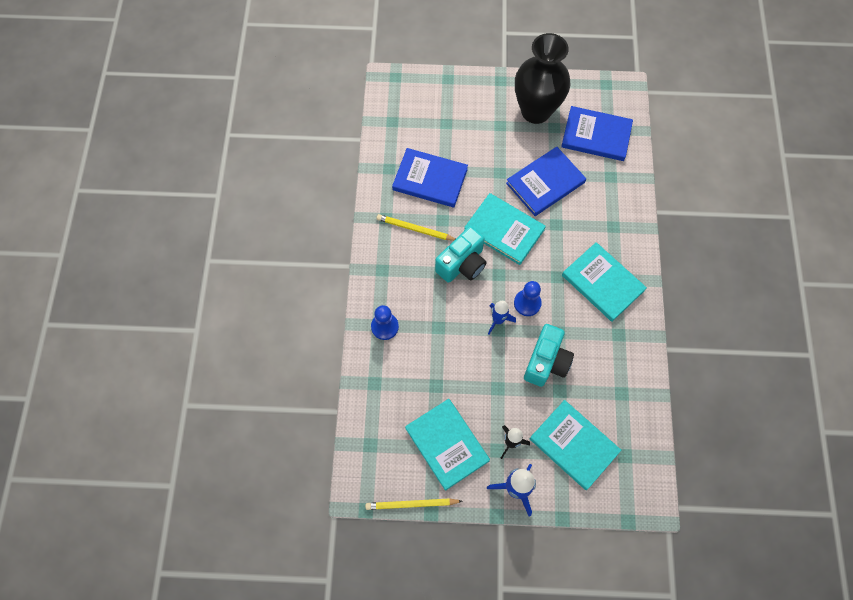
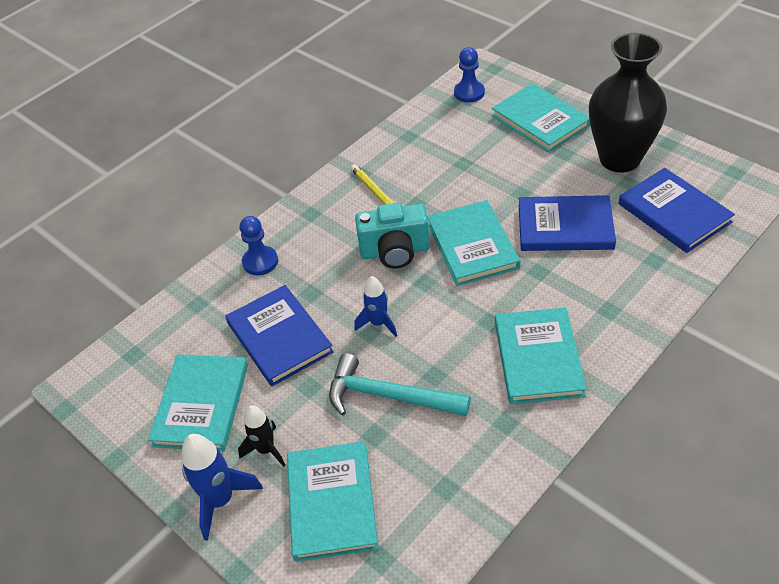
camera: 45 degrees right, 20 degrees down
yellow pencil [365,498,462,510] -> none
blue book [392,148,468,207] -> blue book moved to [226,285,334,386]
blue pawn [514,281,542,316] -> blue pawn moved to [454,47,485,103]
turquoise camera [524,324,574,387] -> turquoise hammer [329,353,471,416]
none -> turquoise book [492,83,590,153]

